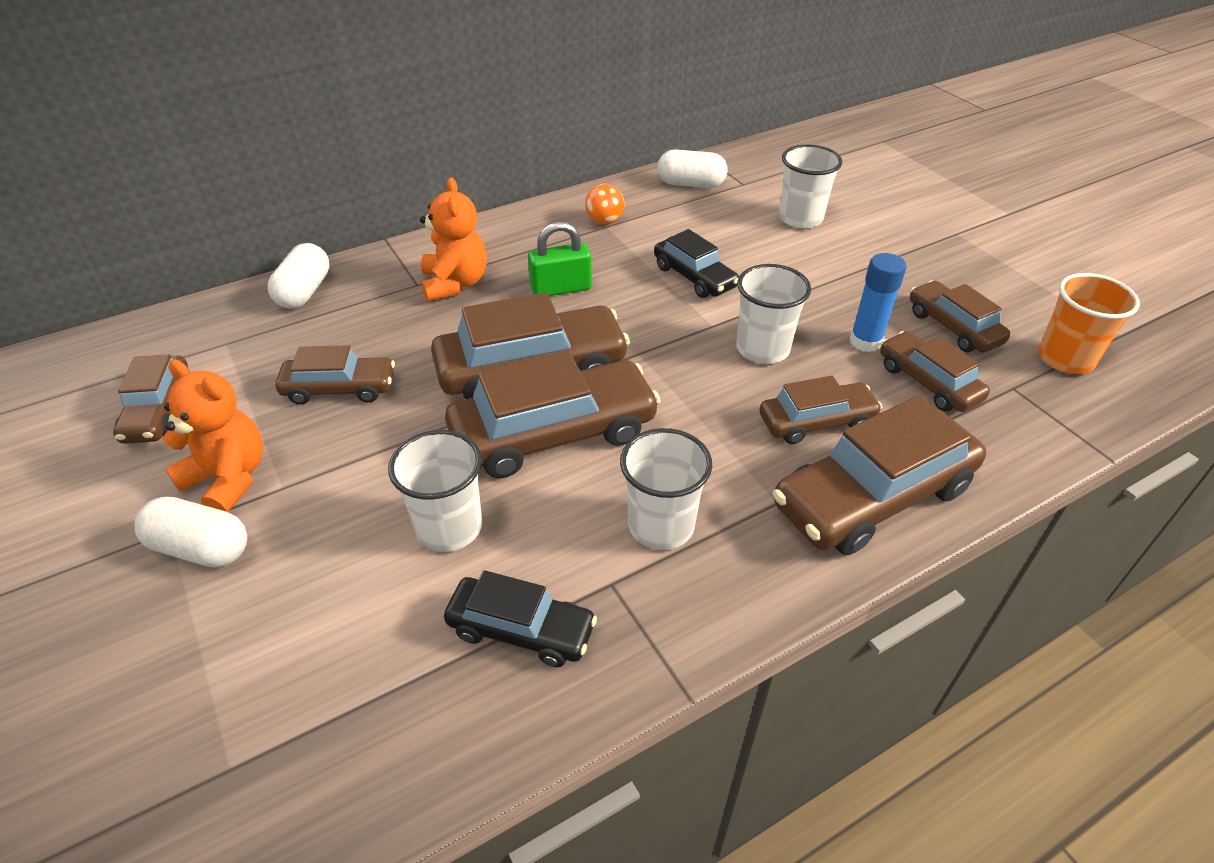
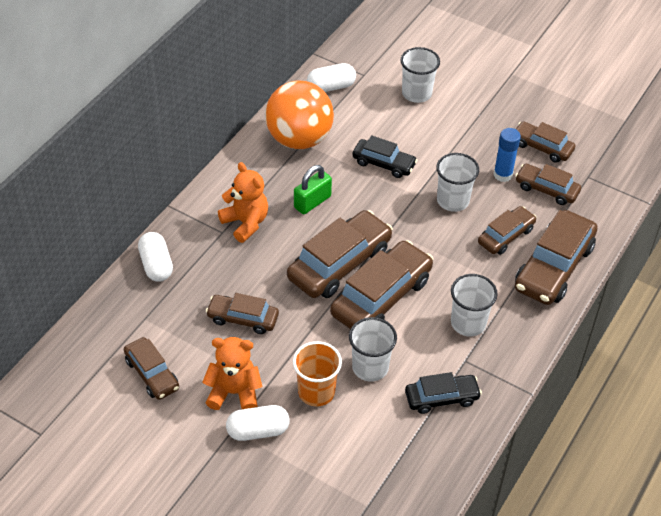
camera: 30 degrees left, 5 degrees up
brown car [276,345,395,405] -> brown car turned 135 degrees counterclockwise [206,293,279,334]
orange ball [585,184,625,224] -> orange ball [265,81,334,149], size x2.44
orange cup [1038,273,1140,374] -> orange cup moved to [293,341,342,406]

